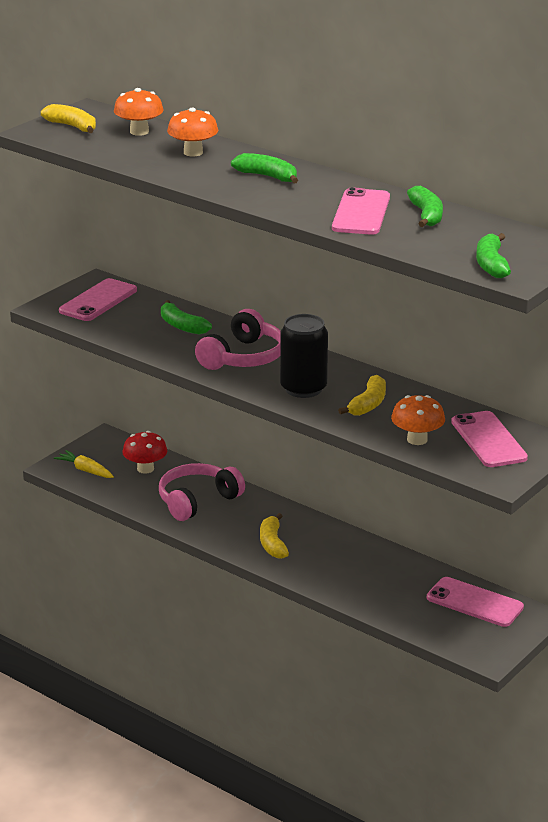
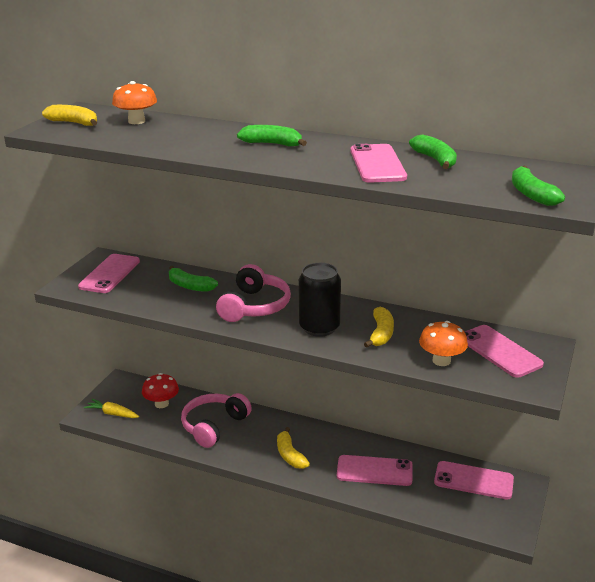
camera: 15 degrees left, 0 degrees up
orange mushroom [167,108,218,156] -> none
none -> pink phone [337,455,413,486]

